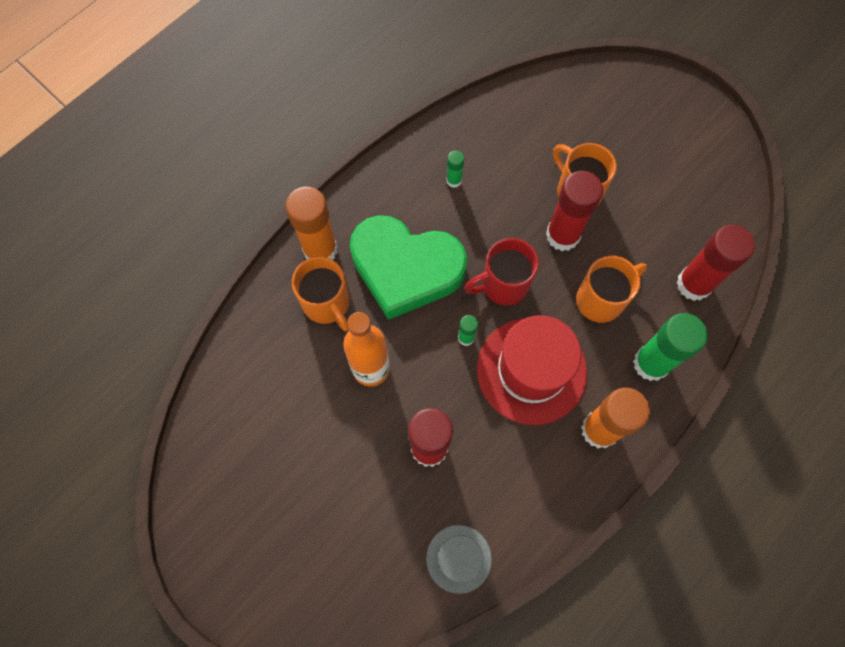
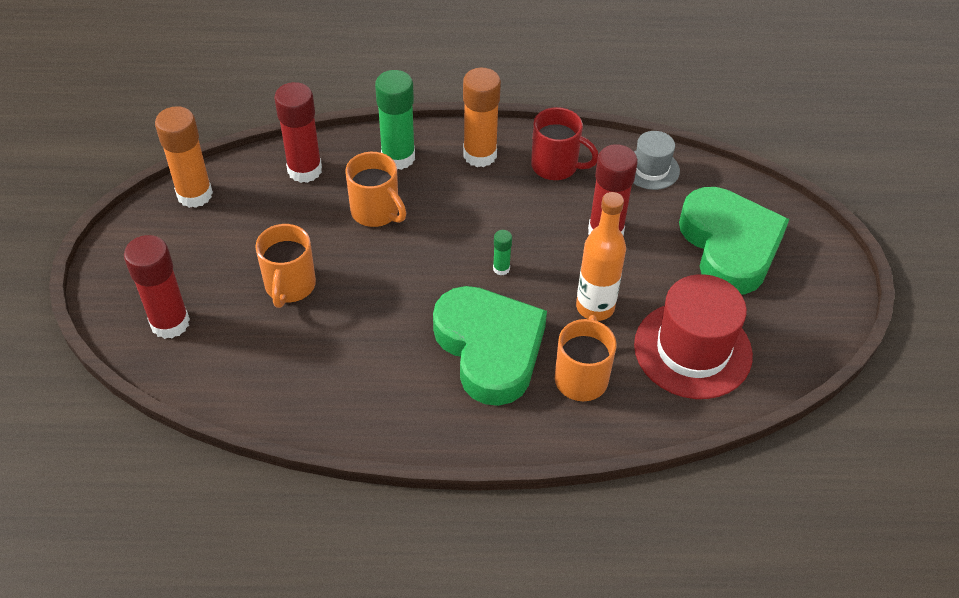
camera: 135 degrees left, 20 degrees down
orange glue stick [285,187,338,260] -> orange glue stick moved to [155,106,213,208]
green glue stick [446,150,464,188] -> none
red mug [465,238,539,305] -> red mug moved to [531,107,598,180]
red hat [477,315,587,425] -> red hat moved to [634,274,753,399]
red glue stick [546,171,603,251] -> red glue stick moved to [124,235,190,339]
orange mug [576,256,647,323] -> orange mug turned 150 degrees counterclockwise [345,152,406,227]
none -> green heart [679,187,789,295]

